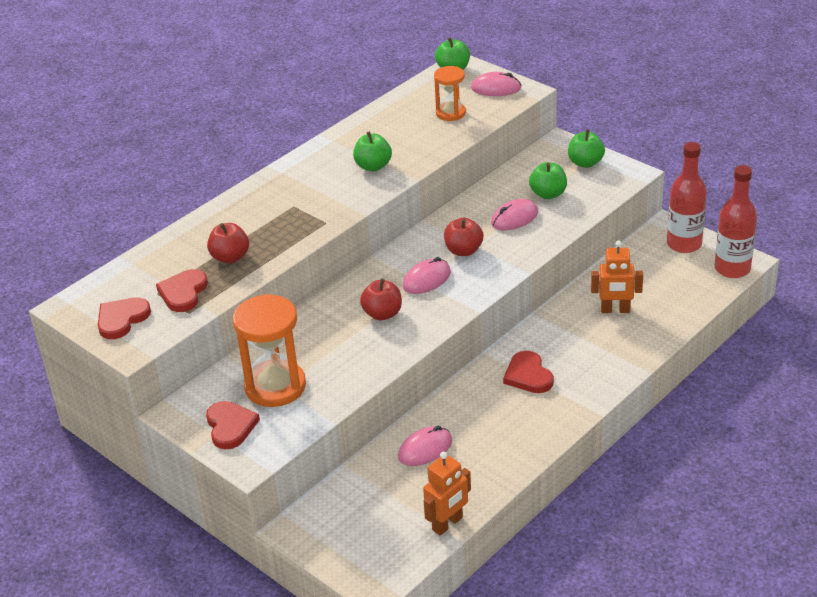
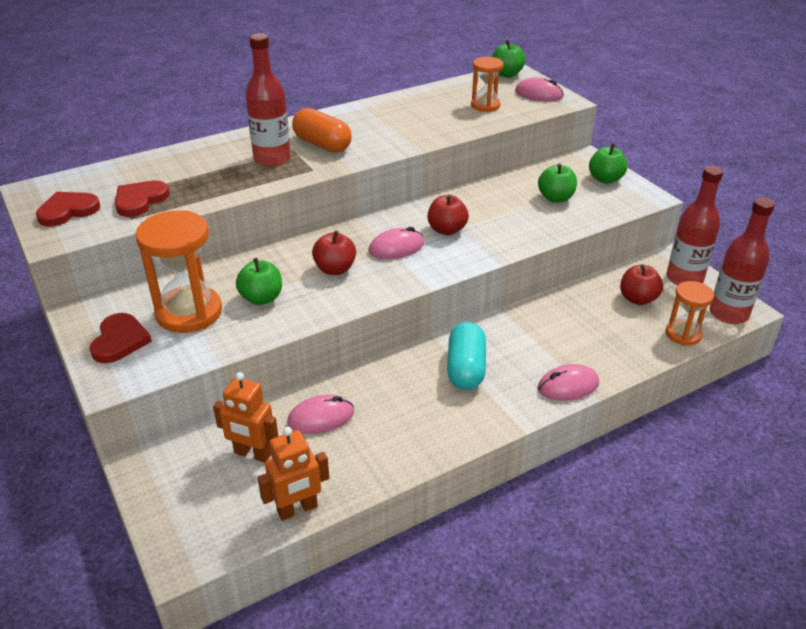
camera: 15 degrees right, 0 degrees up
red apple [207,223,249,263] -> red apple moved to [620,264,663,305]
green apple [353,131,392,171] -> green apple moved to [236,258,282,305]
pink mouse [491,199,538,230] -> pink mouse moved to [538,364,599,401]
red heart [503,351,554,393] -> turquoise capsule [447,322,486,390]
orange robot [591,241,643,313] -> orange robot moved to [213,372,278,463]
none -> red bottle [245,33,291,167]
none -> orange capsule [292,108,352,153]
none -> orange hourglass [665,281,714,346]

